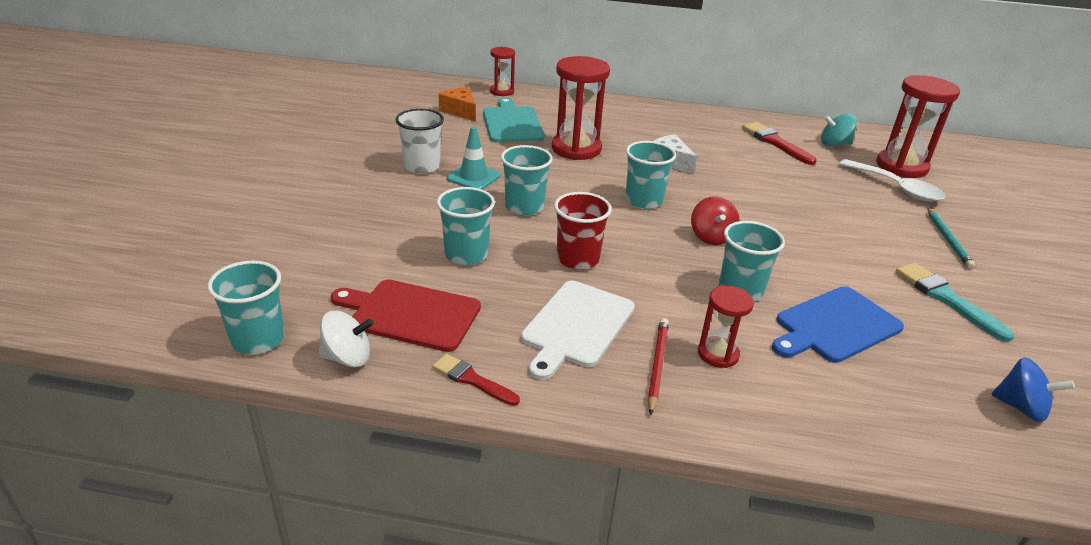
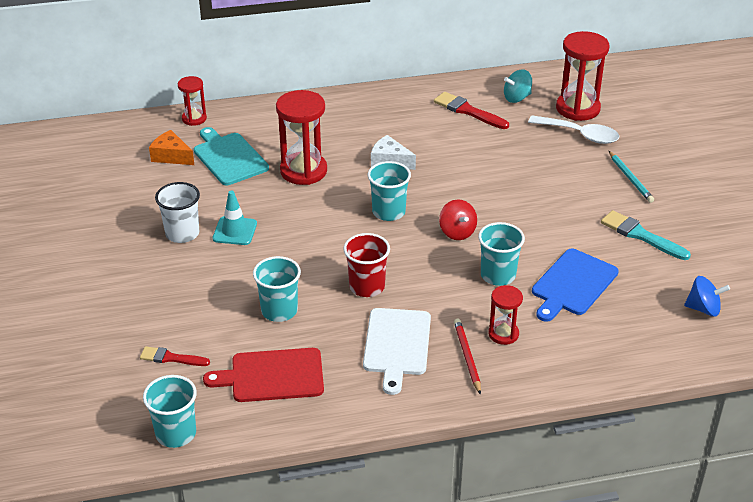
camera: 20 degrees left, 5 degrees up
white spinning top [319,311,374,367] -> none
red brush [432,354,520,406] -> red brush moved to [140,346,210,366]
turquoise cup [501,145,553,216] -> none

